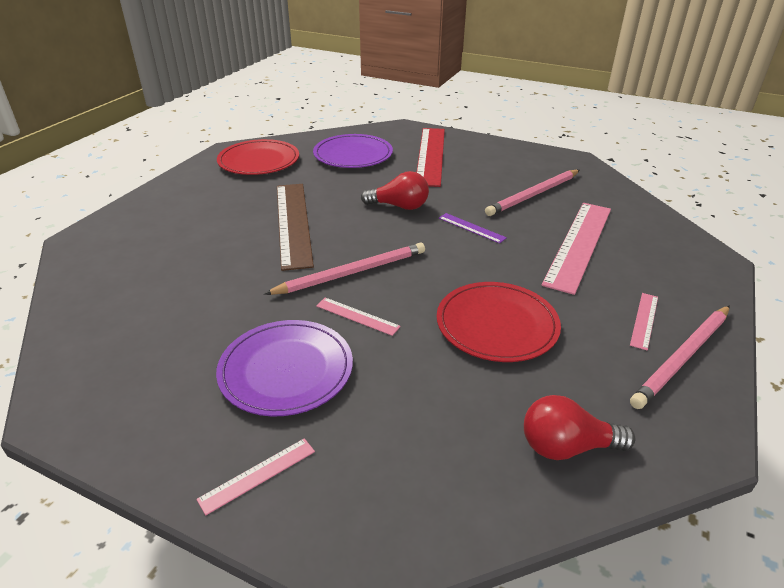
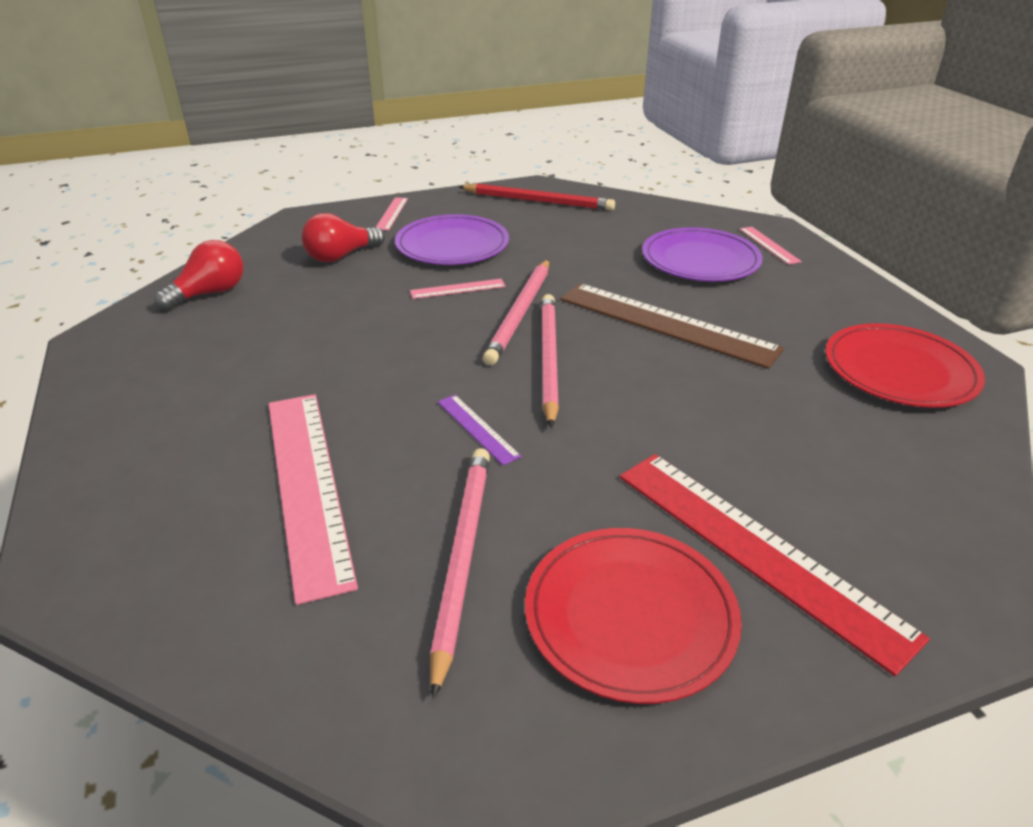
camera: 135 degrees right, 0 degrees up
purple plate [313,134,393,168] -> purple plate moved to [642,227,763,281]
red light bulb [361,171,429,210] -> red light bulb moved to [302,213,385,262]
red plate [437,282,561,362] -> red plate moved to [525,528,742,704]
purple ruler [439,213,507,244] -> purple ruler turned 60 degrees clockwise [438,395,522,465]
pink ruler [630,293,658,351] -> pink ruler moved to [739,227,802,265]
pink pencil [630,306,730,409] -> pink pencil moved to [541,294,559,428]
none -> red pencil [458,184,615,211]

